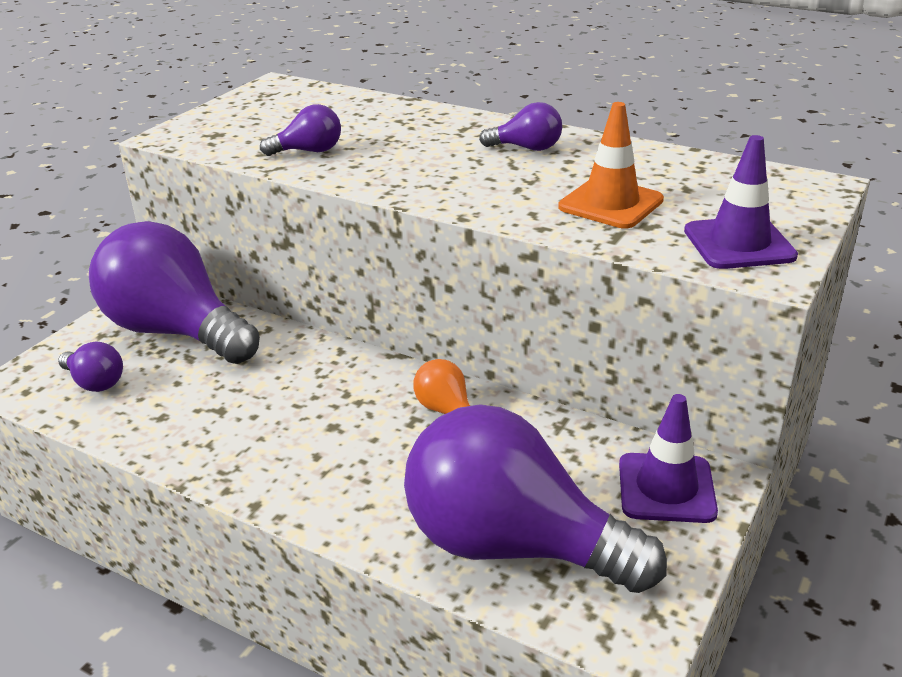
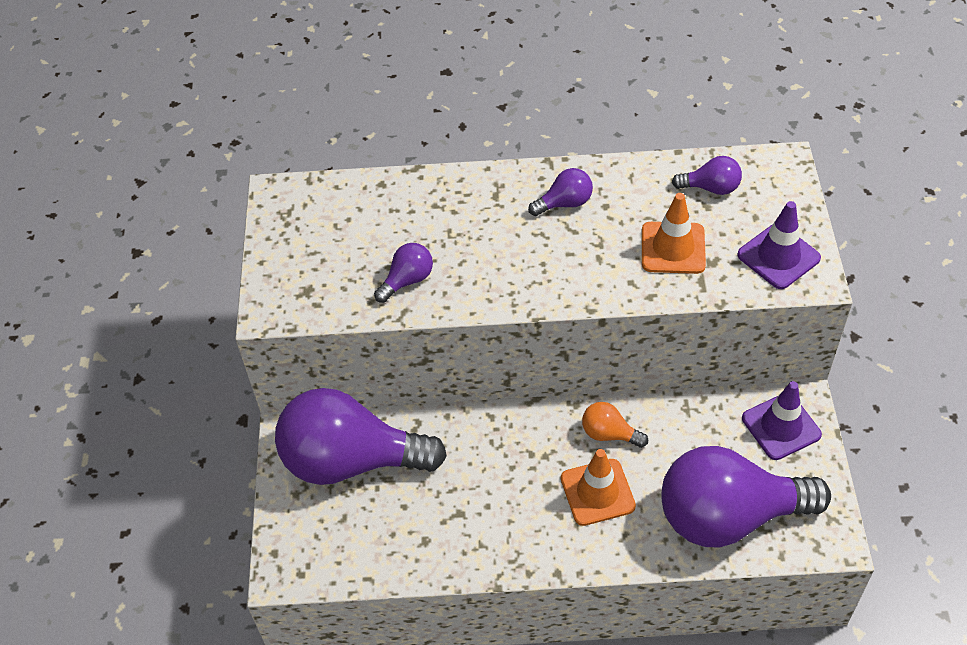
camera: 30 degrees left, 20 degrees up
purple light bulb [58,342,123,392] -> purple light bulb moved to [672,156,742,195]
none -> orange traffic cone [561,449,636,526]

